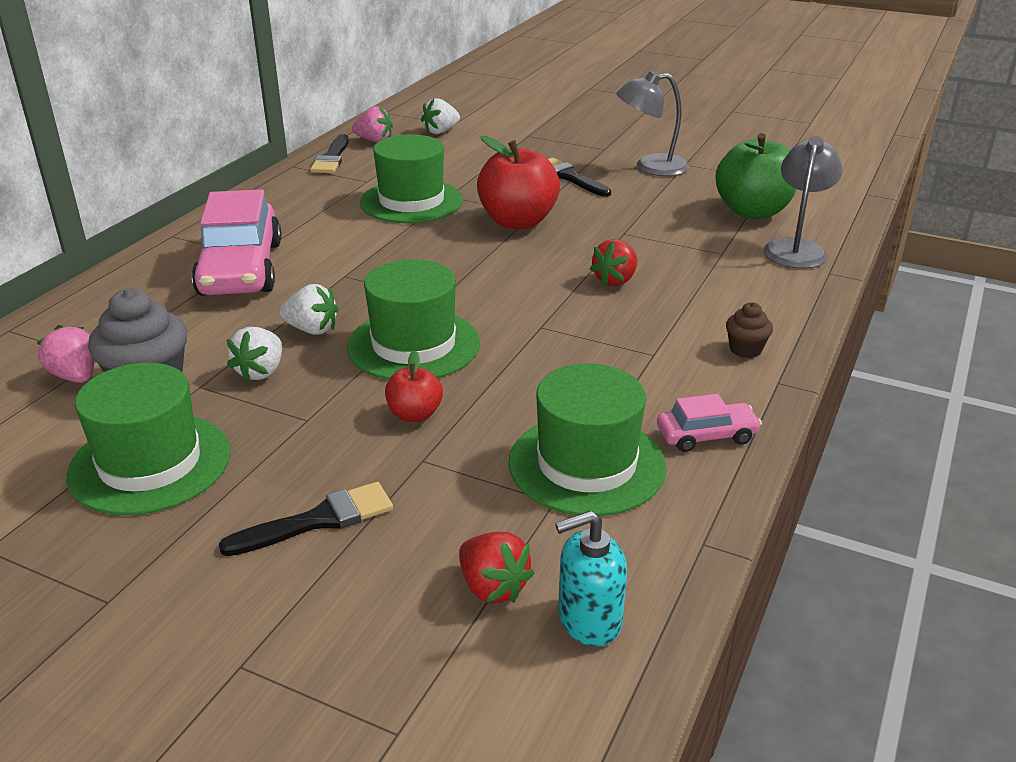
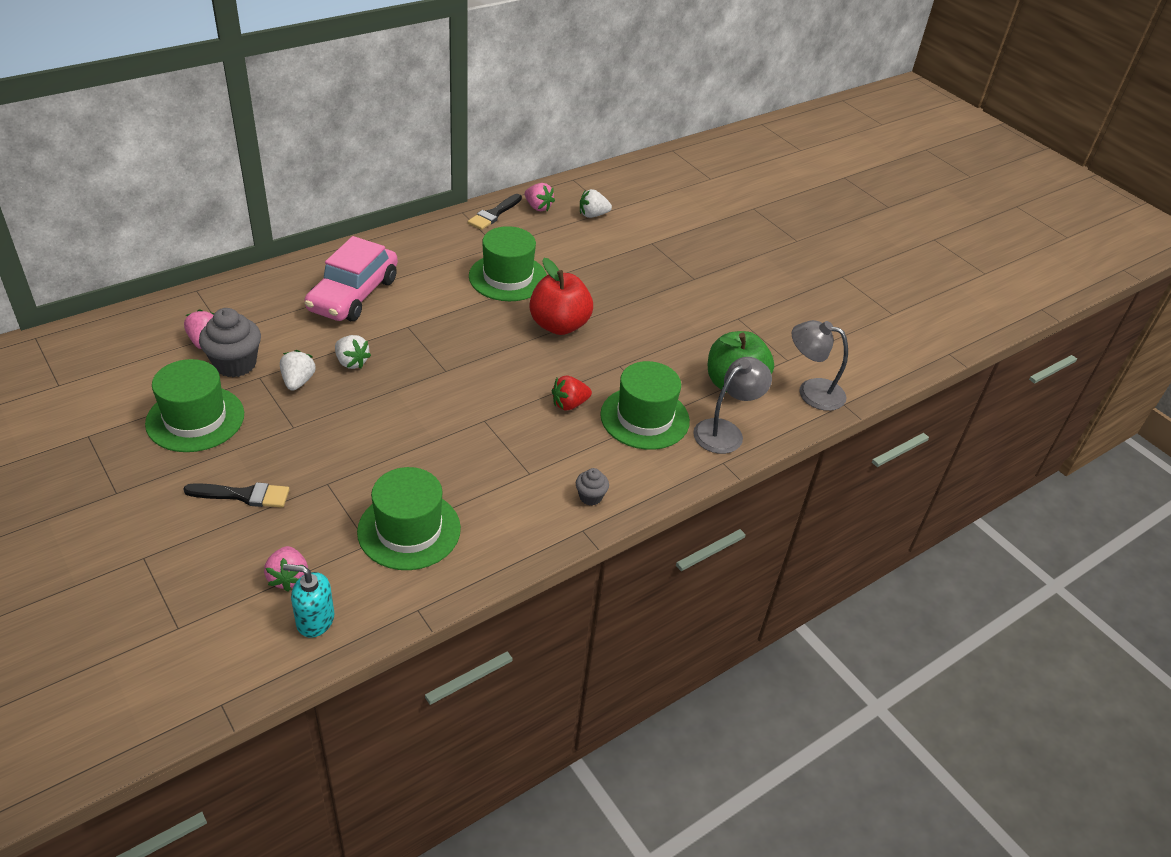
camera: 25 degrees right, 10 degrees up
white strawberry [227,327,282,382] -> white strawberry turned 135 degrees clockwise [280,350,316,391]
green hat [347,259,480,380] -> green hat moved to [600,361,690,450]
red apple [385,351,443,422] -> none
red strawberry [459,532,535,603] -> pink strawberry [264,546,308,591]
black brush [548,158,611,197] -> none
grey lamp [616,71,690,176] -> grey lamp moved to [792,320,848,411]
pink car [657,394,762,452] -> none
brown cupcake [726,302,773,358] -> grey cupcake [576,468,609,506]

